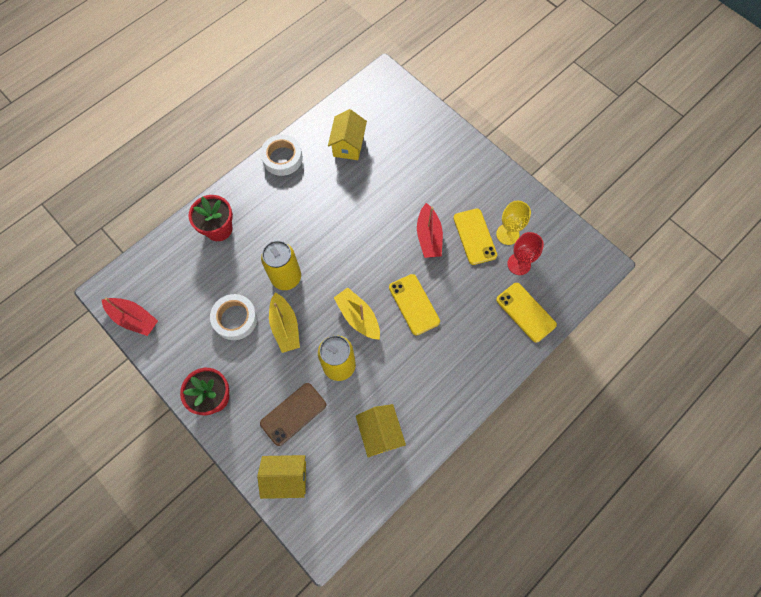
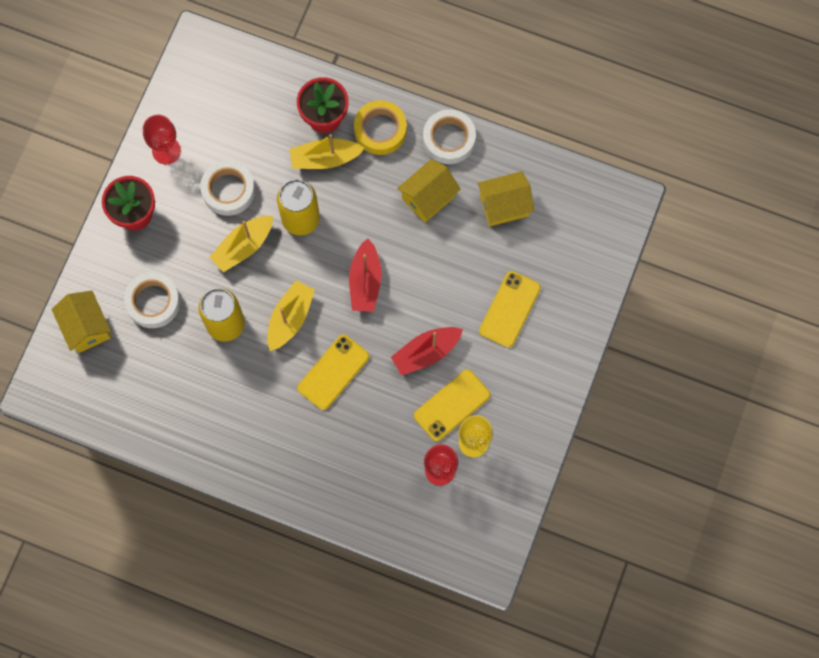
camera: 65 degrees right, 5 degrees up
red boat [102,297,158,336] -> red boat moved to [349,238,382,312]
brown phone [260,383,326,446] -> white tape [124,272,180,328]
yellow house [356,404,406,457] -> yellow house moved to [397,159,461,223]
yellow phone [496,283,557,342] -> yellow phone moved to [479,271,541,348]
none -> red goblet [143,115,181,165]
none -> yellow boat [290,134,365,169]
none -> yellow tape [354,100,407,155]

